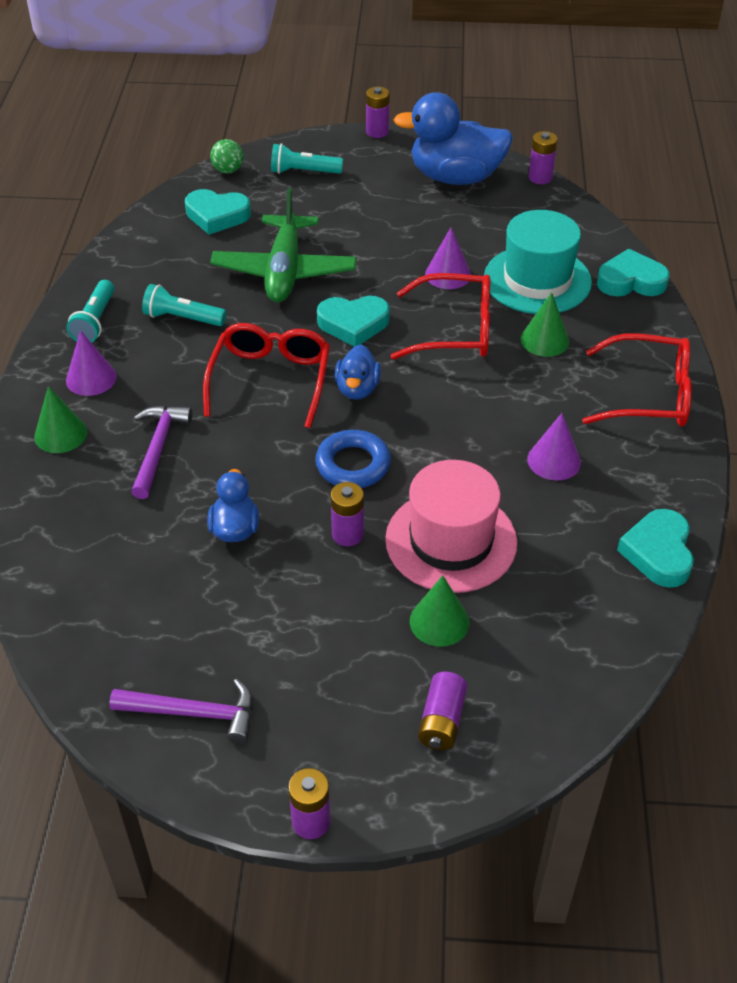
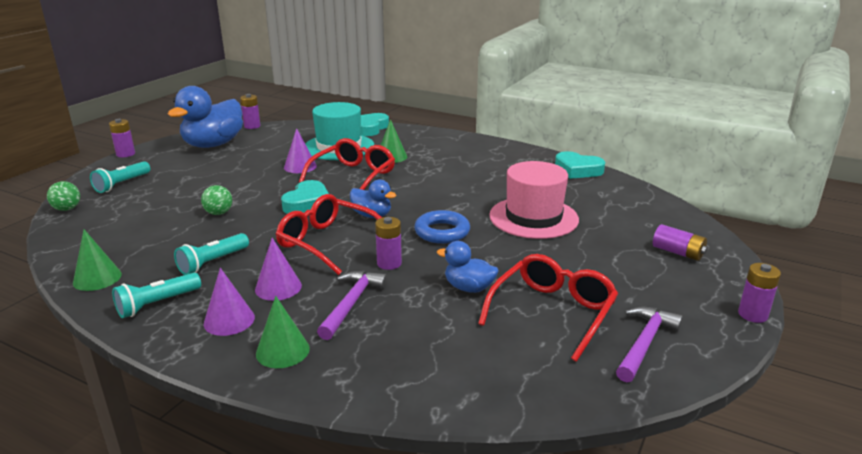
camera: 65 degrees left, 20 degrees down
turquoise flashlight [66,280,114,343] -> turquoise flashlight turned 105 degrees clockwise [112,273,201,318]
purple hammer [131,406,192,499] -> purple hammer turned 75 degrees clockwise [317,271,388,340]
turquoise heart [185,189,251,235] -> none
green plane [210,188,357,302] -> green ball [201,185,232,215]
purple battery [331,482,364,546] -> purple battery moved to [375,217,402,270]
green cone [410,575,470,647] -> green cone moved to [73,229,122,291]
purple cone [527,413,581,480] -> purple cone moved to [255,238,302,301]
red glasses [582,333,692,427] -> red glasses moved to [478,254,618,362]

